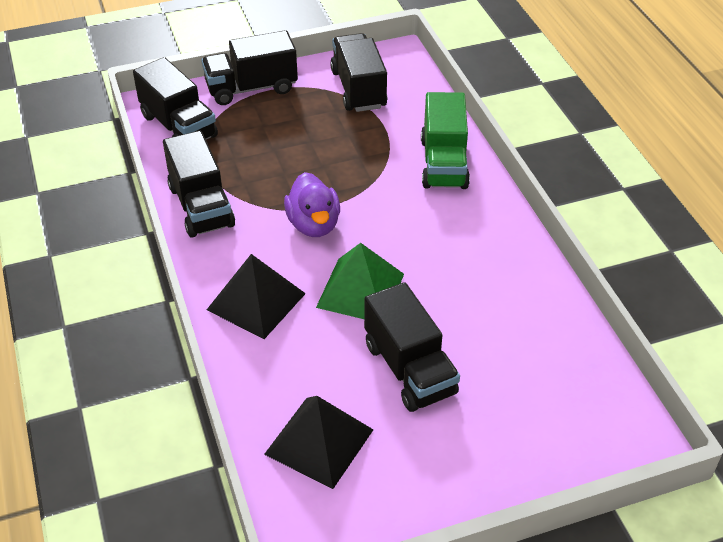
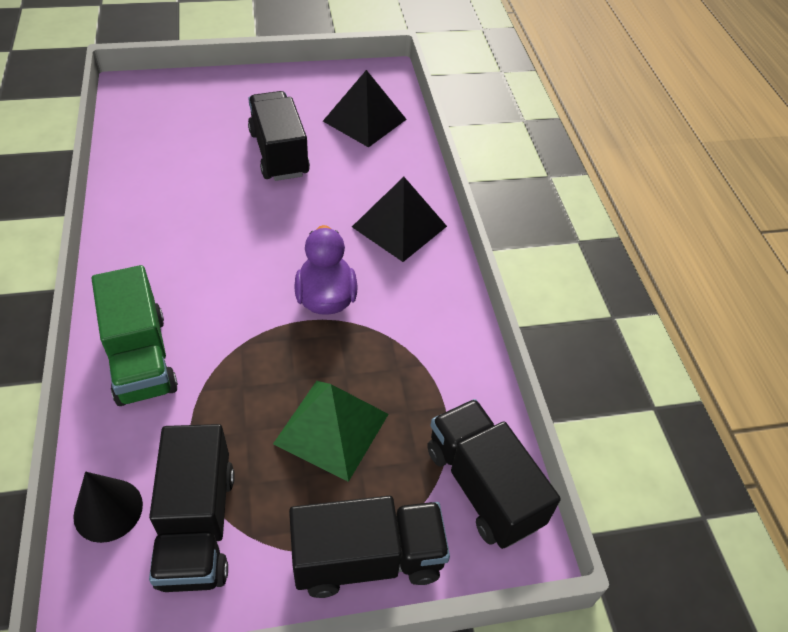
camera: 175 degrees left, 5 degrees up
black truck [163,131,235,238] -> none
green pyramid [316,243,404,319] -> green pyramid moved to [273,381,389,482]
green truck [421,92,470,189] -> green truck turned 150 degrees clockwise [92,265,178,406]
none -> black cone [73,472,143,543]

